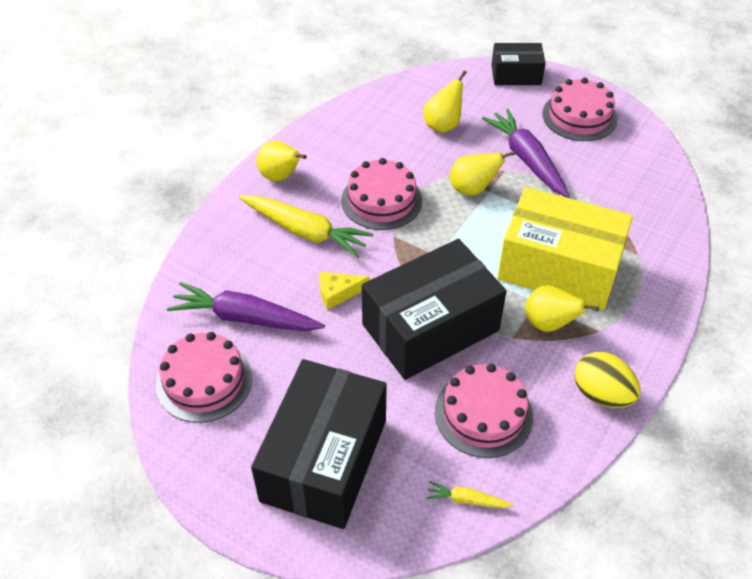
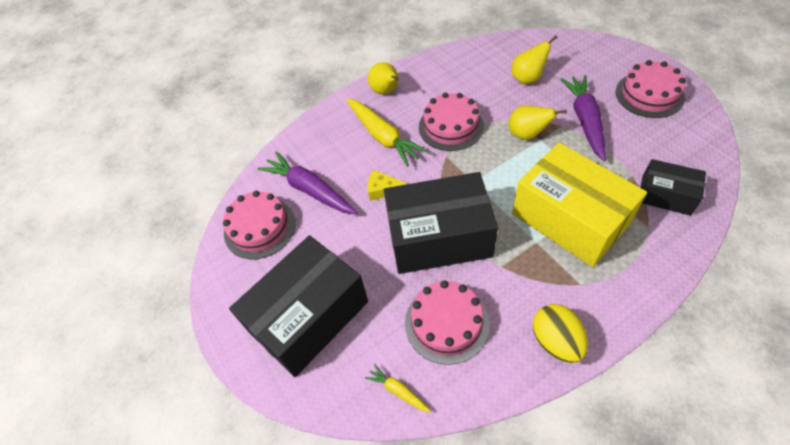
camera: 30 degrees right, 5 degrees up
black box [492,43,546,85] -> black box moved to [640,159,706,216]
yellow pear [525,285,599,332] -> none

